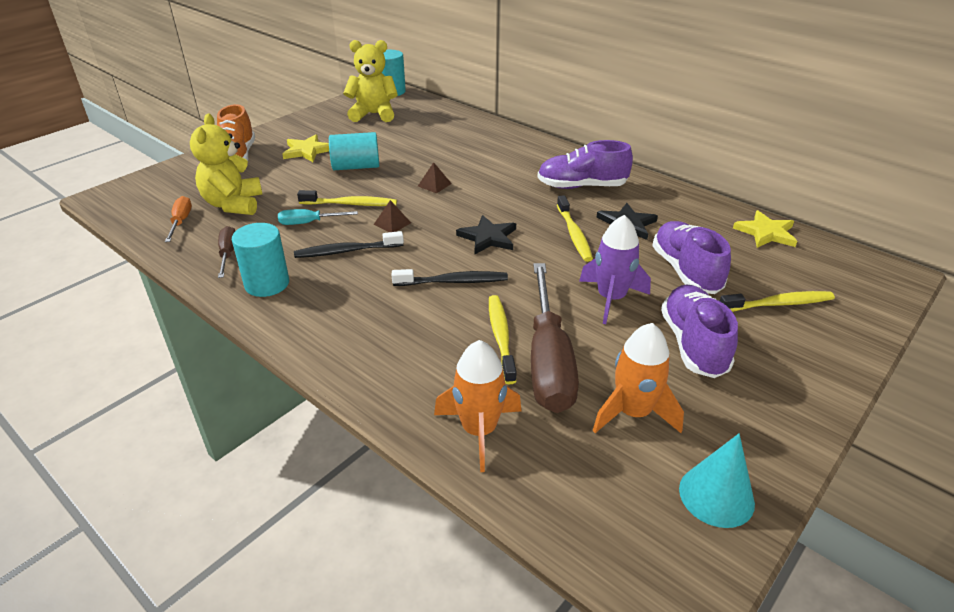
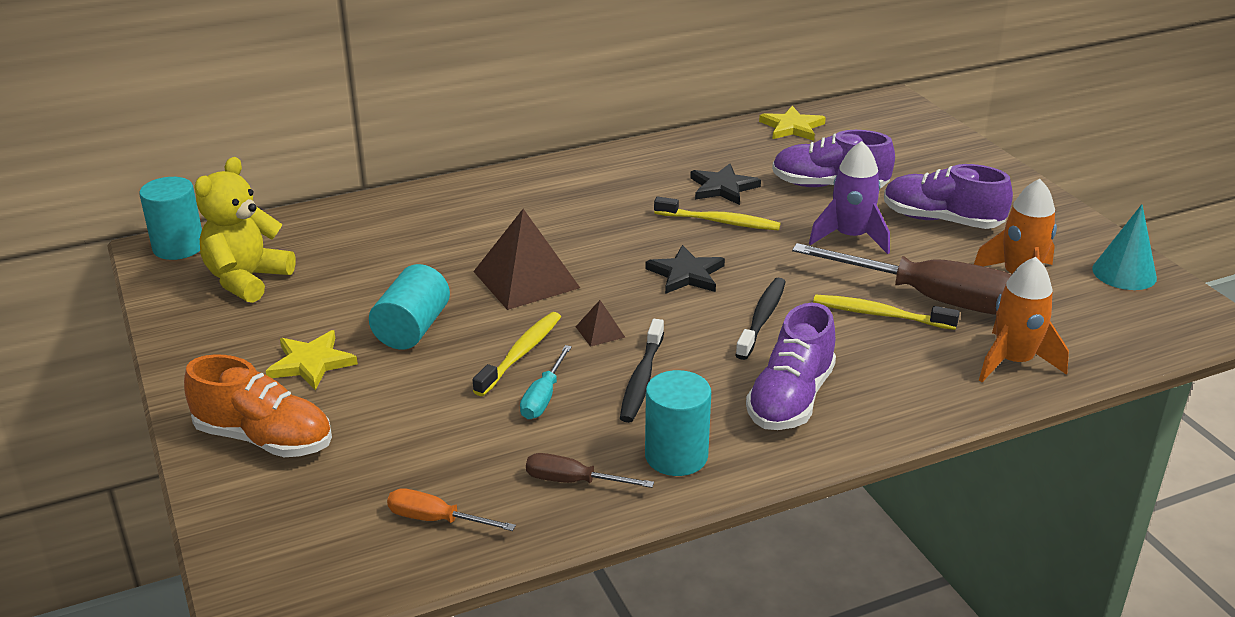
camera: 65 degrees left, 5 degrees down
yellow teddy bear [190,114,262,215] -> none
brown pyramid [418,162,452,193] -> brown pyramid [473,209,580,310], size x2.23
purple shoe [537,140,633,189] -> purple shoe moved to [746,303,836,430]
yellow toothbrush [720,291,835,312] -> none

